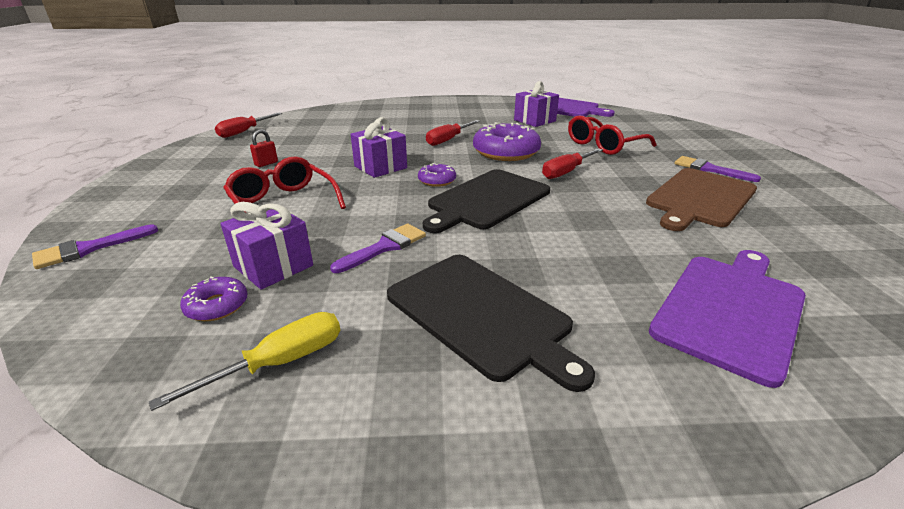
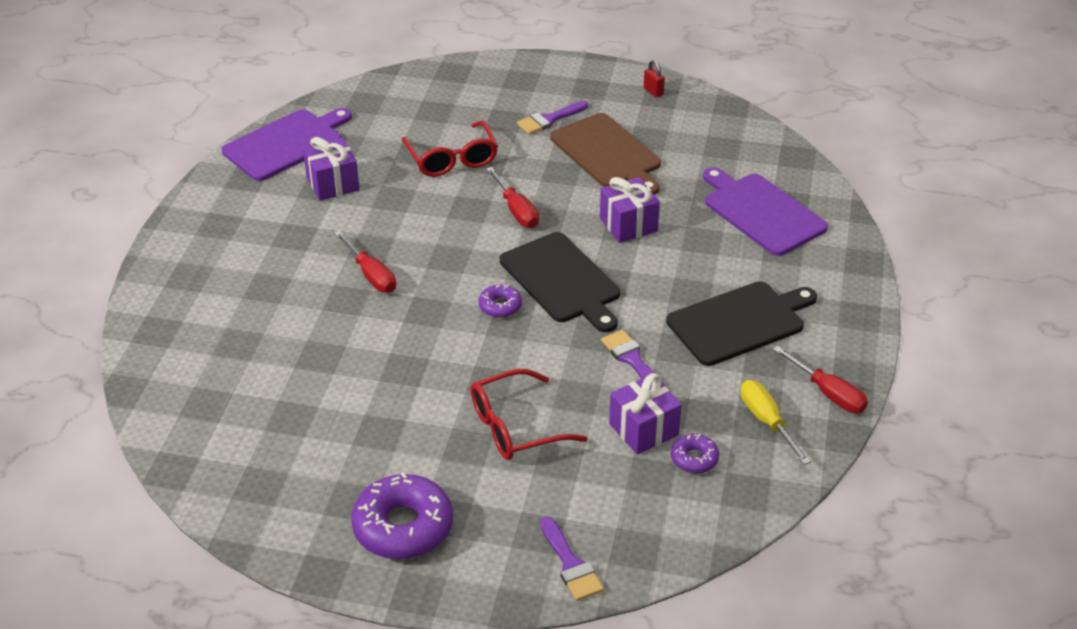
camera: 75 degrees left, 10 degrees up
red screwdriver [215,113,282,138] -> red screwdriver moved to [773,346,868,413]
red padlock [250,129,278,167] -> red padlock moved to [644,60,665,98]
purple gift [351,117,407,178] -> purple gift moved to [600,177,660,243]
purple donut [473,122,541,161] -> purple donut moved to [351,472,453,559]

